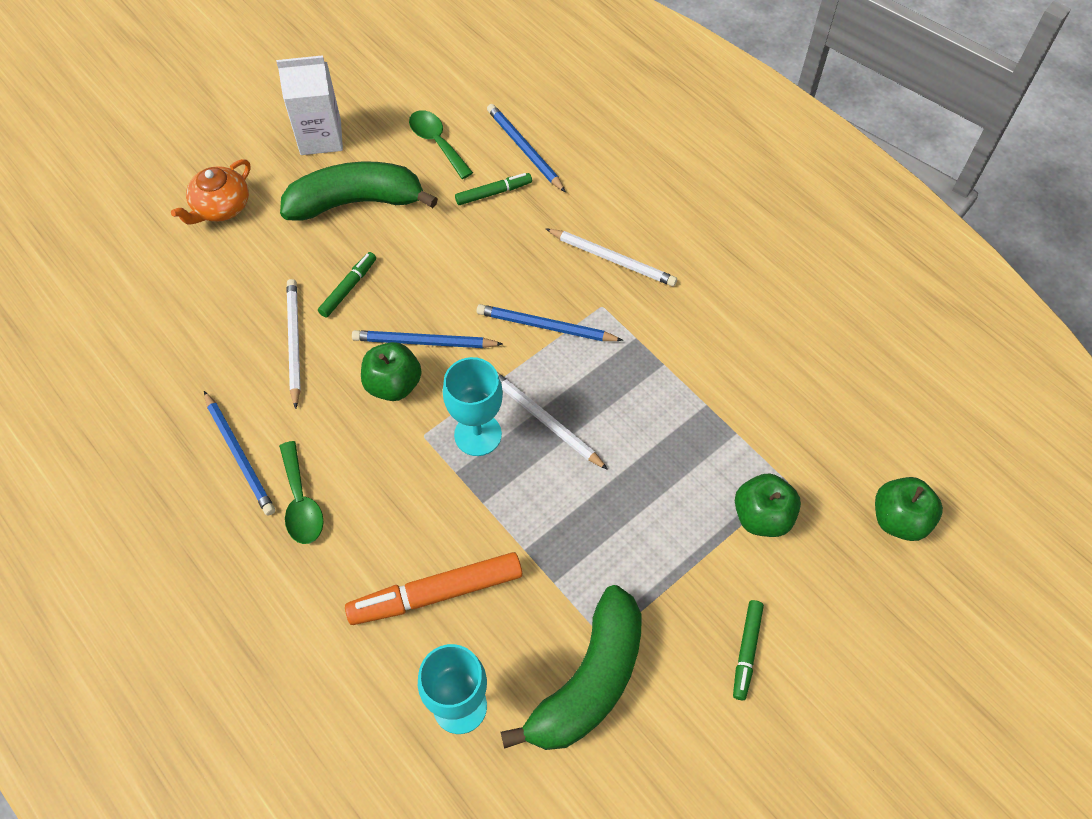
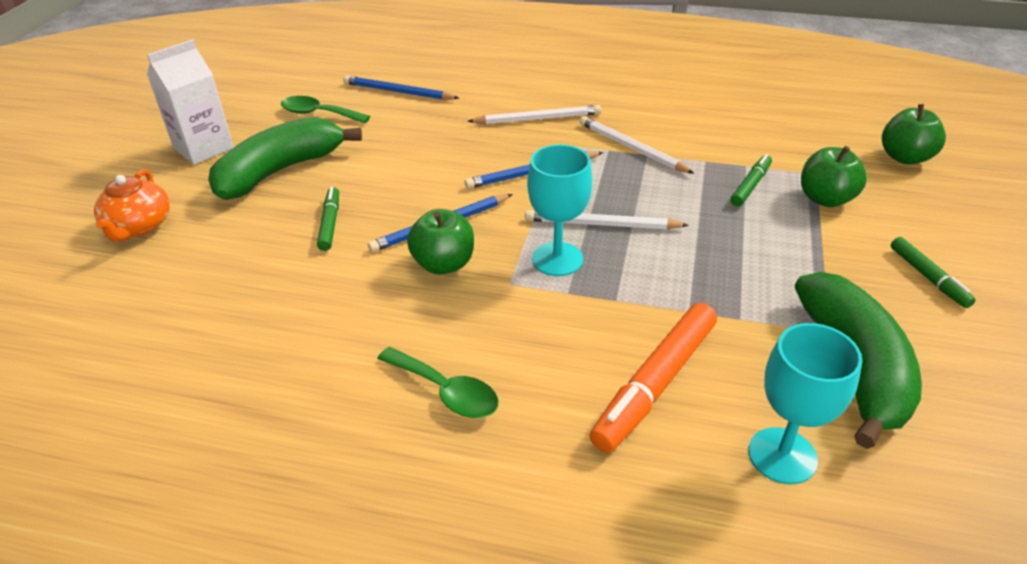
camera: 35 degrees left, 20 degrees down
blue pencil [204,391,275,516] -> none
white pencil [287,279,301,409] -> white pencil moved to [580,116,695,174]
green marker [455,173,532,205] -> green marker moved to [731,154,772,206]

